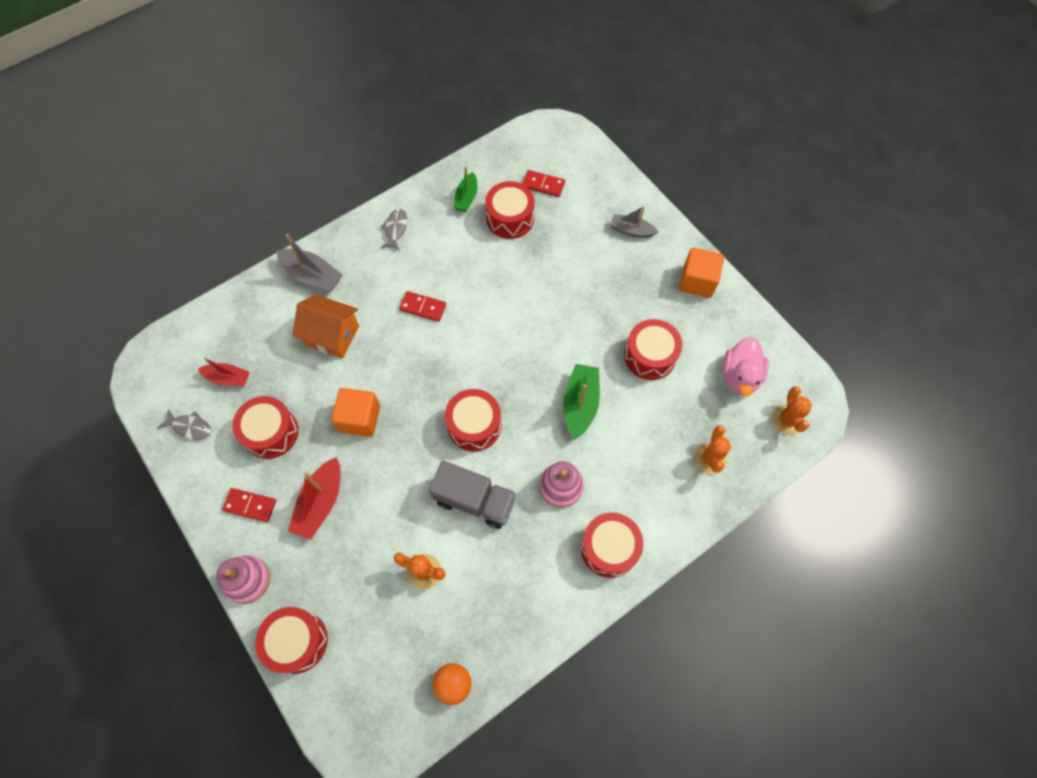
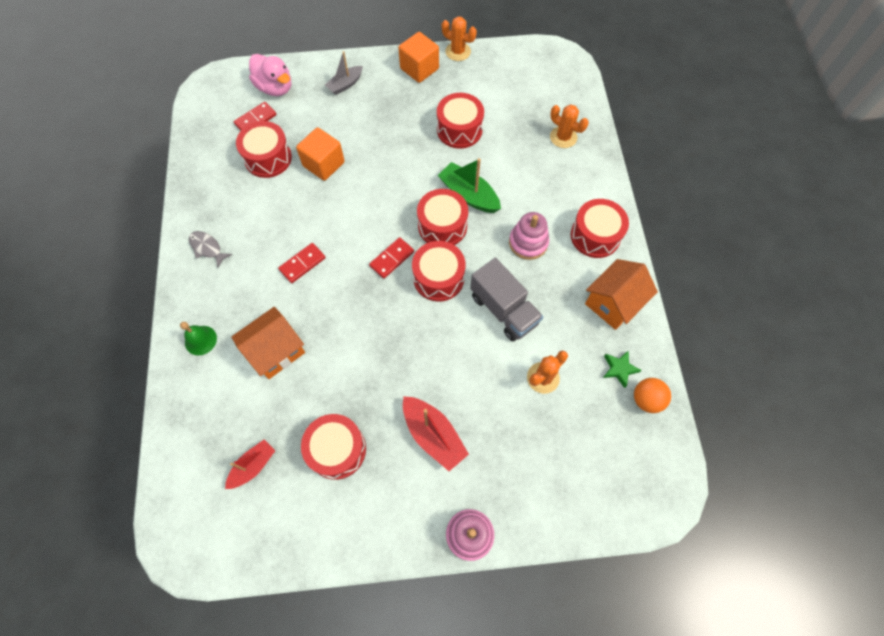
camera: 60 degrees left, 0 degrees up
grey fish [158,409,212,440] -> none
red domino [222,488,276,522] -> red domino moved to [369,237,414,279]
red drum [255,607,328,674] -> red drum moved to [417,189,468,245]
grey boat [276,234,343,293] -> green bell [180,322,217,355]
orange cube [331,388,380,437] -> orange cube moved to [296,127,345,181]
grey truck [429,460,517,529] -> grey truck turned 90 degrees clockwise [470,258,543,341]
green boat [454,166,478,212] -> none
pink duck [722,337,769,396] -> pink duck moved to [249,54,291,96]
orange cactus [772,386,812,435] -> orange cactus moved to [442,16,477,61]
none -> orange house [585,259,658,330]
none -> green star [603,350,641,388]

